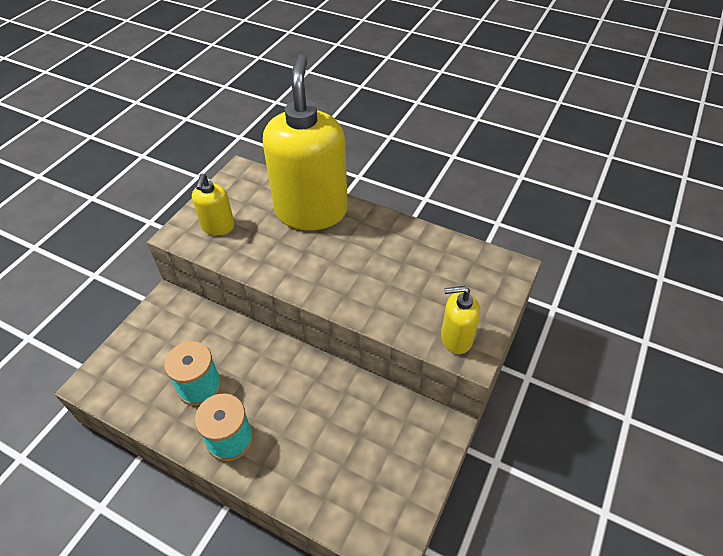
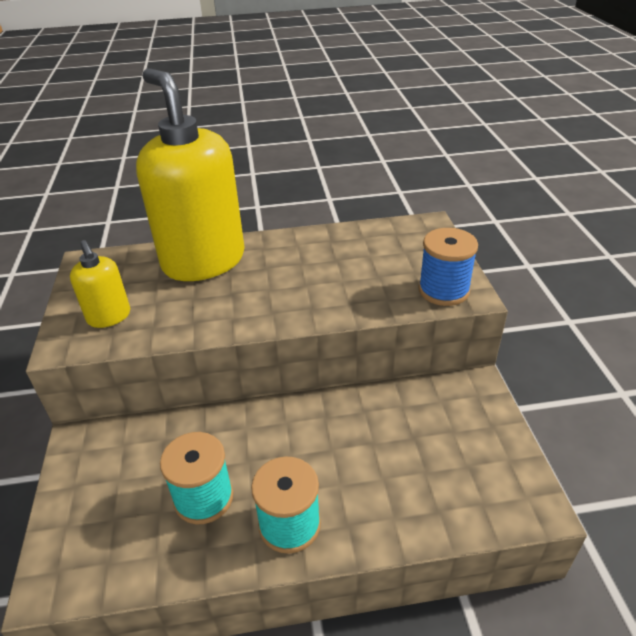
camera: 35 degrees left, 10 degrees down
yellow soap dispenser [441,286,480,354] -> blue spool [419,228,478,306]

